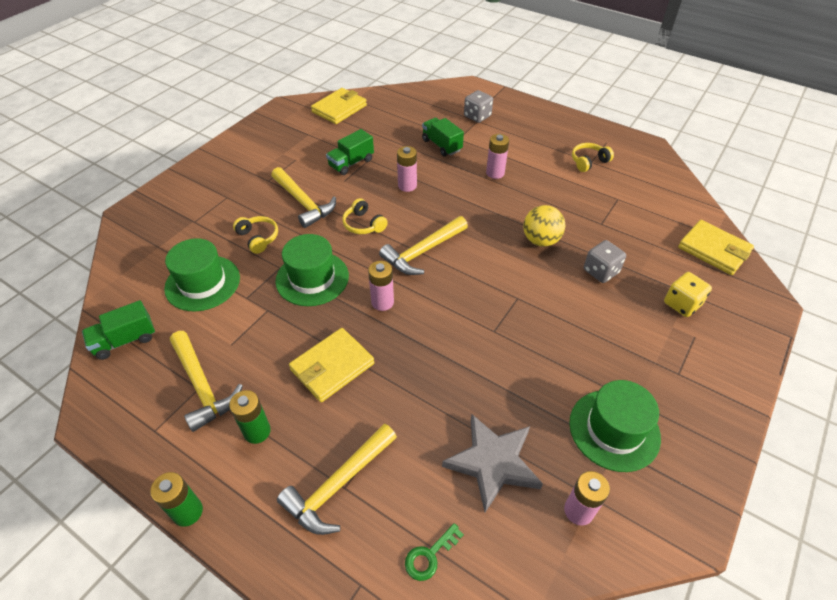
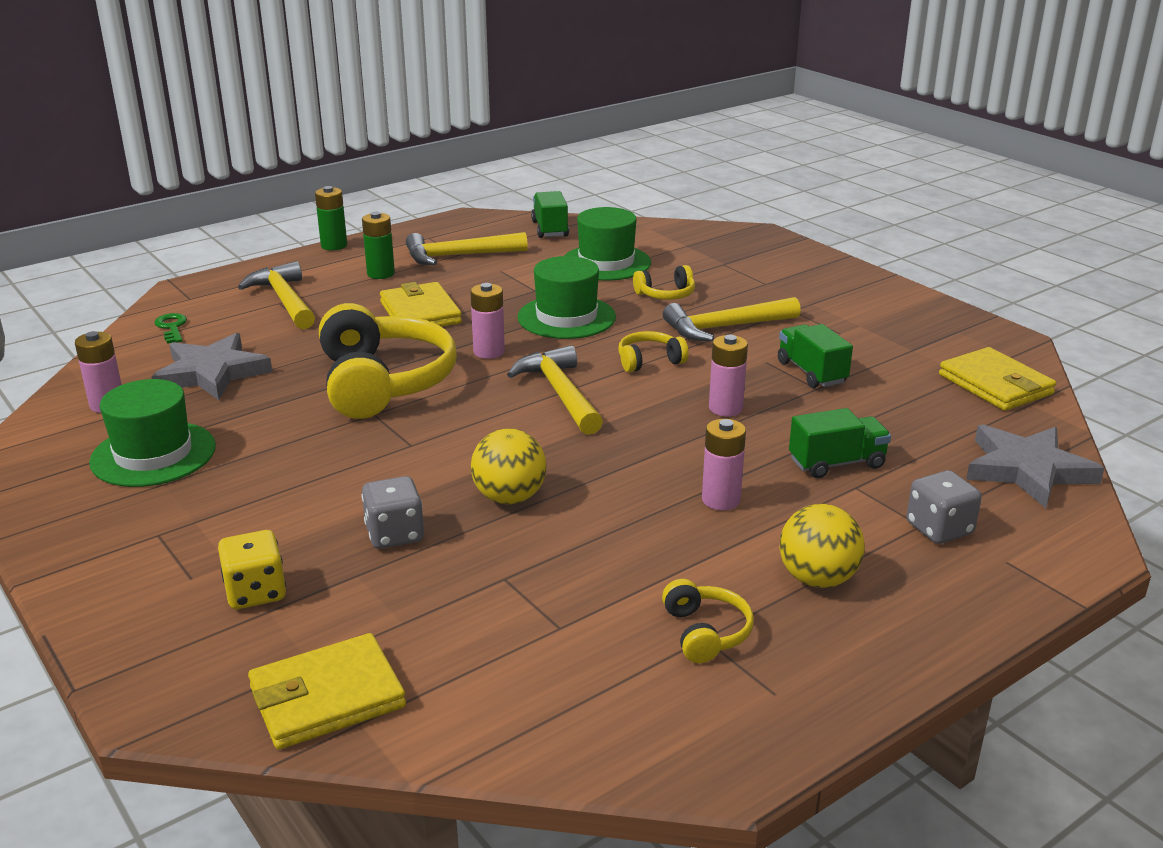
camera: 110 degrees right, 20 degrees down
none -> yellow headphones [319,303,457,419]
none -> yellow ball [779,504,865,588]
none -> grey star [966,424,1104,508]

